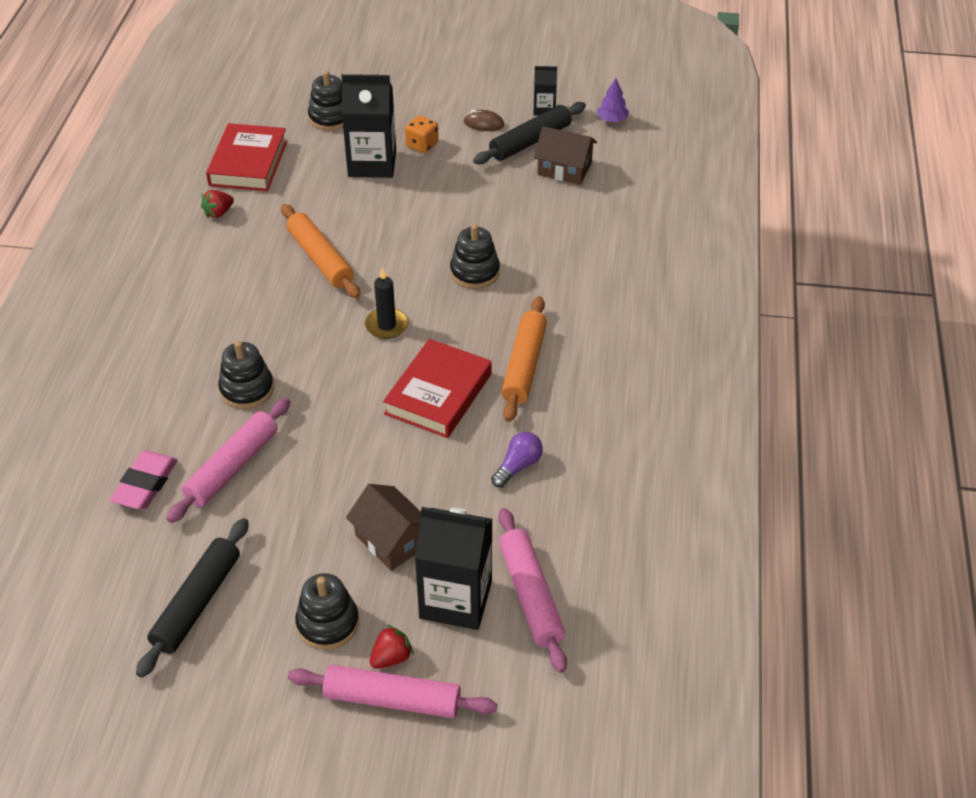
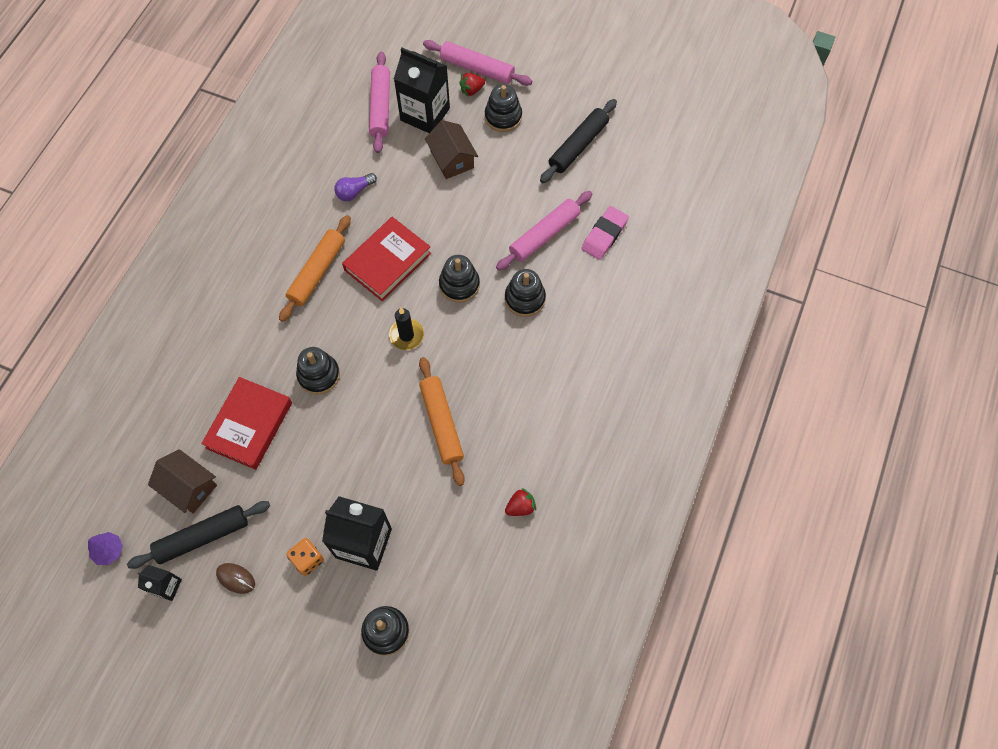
camera: 165 degrees left, 20 degrees up
red book [206,123,287,191] -> red book moved to [201,377,292,470]
none -> black stacking toy [439,255,480,303]

